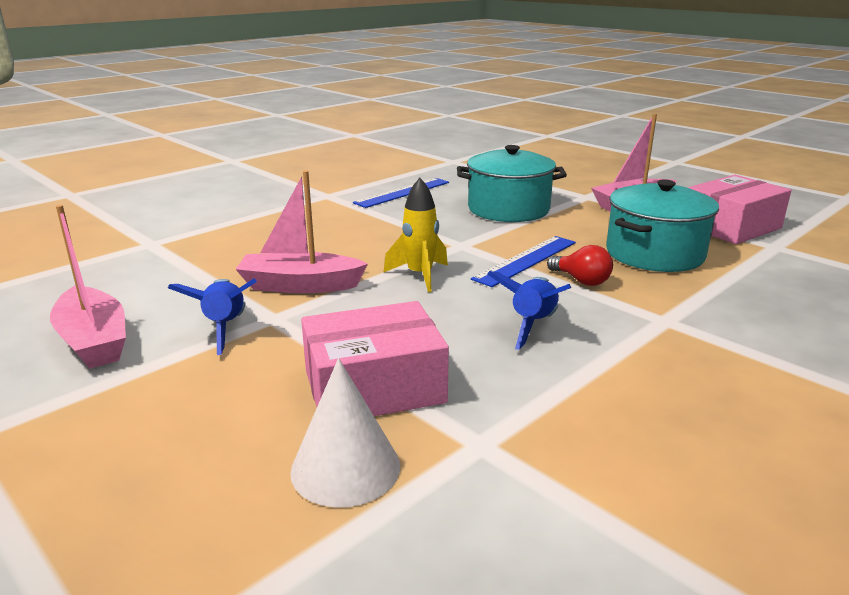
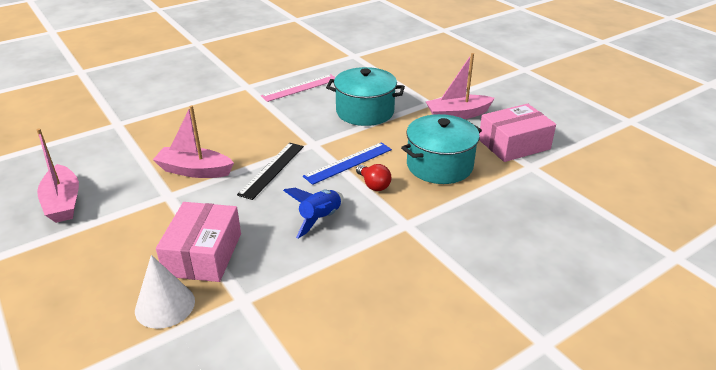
camera: 10 degrees right, 10 degrees up
blue rocket [168,278,257,355] -> none
pink box [301,301,449,416] -> pink box turned 75 degrees counterclockwise [156,202,241,282]
blue ruler [353,178,449,208] -> pink ruler [261,74,335,102]
yellow rocket [384,178,448,292] -> black ruler [237,143,304,200]

